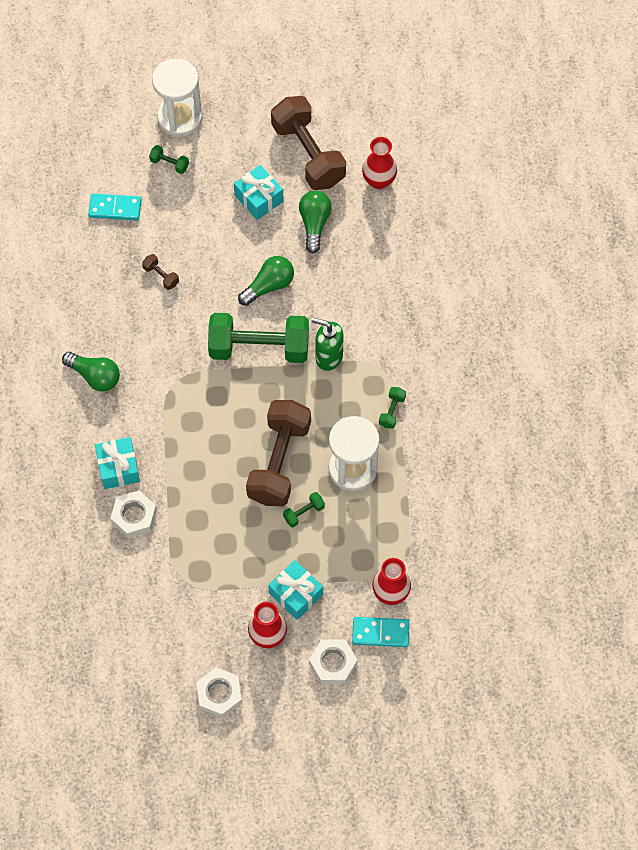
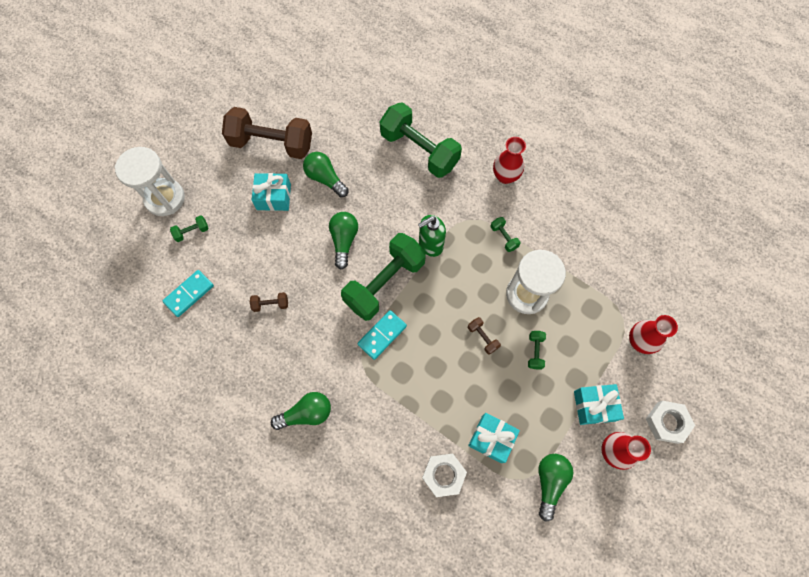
camera: 50 degrees left, 5 degrees up
turquoise gift [95,437,140,489] -> turquoise gift moved to [468,413,520,463]
white nut [196,668,242,718] -> none
brown dumbbell [246,400,311,506] -> brown dumbbell [468,317,501,355], size x0.40
turquoise domino [352,617,409,647] -> turquoise domino moved to [358,310,407,360]
red vase [362,137,397,189] -> red vase moved to [493,137,526,184]
none -> green dumbbell [380,102,462,178]
none -> green light bulb [538,454,573,521]

